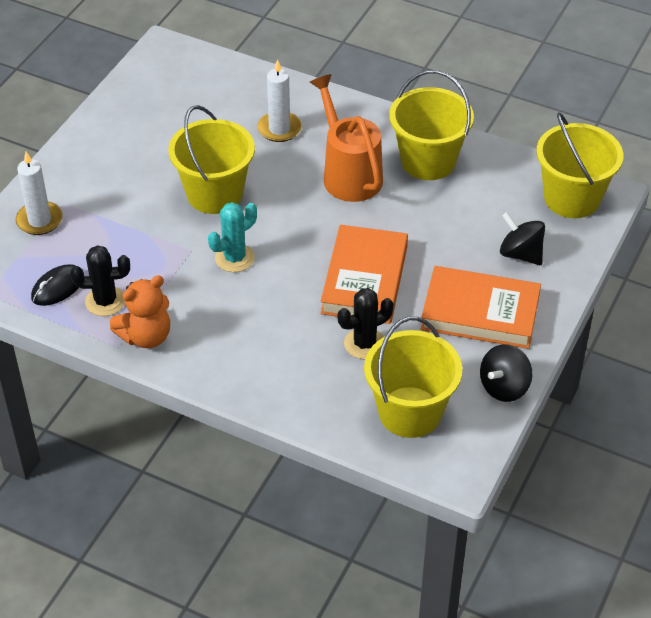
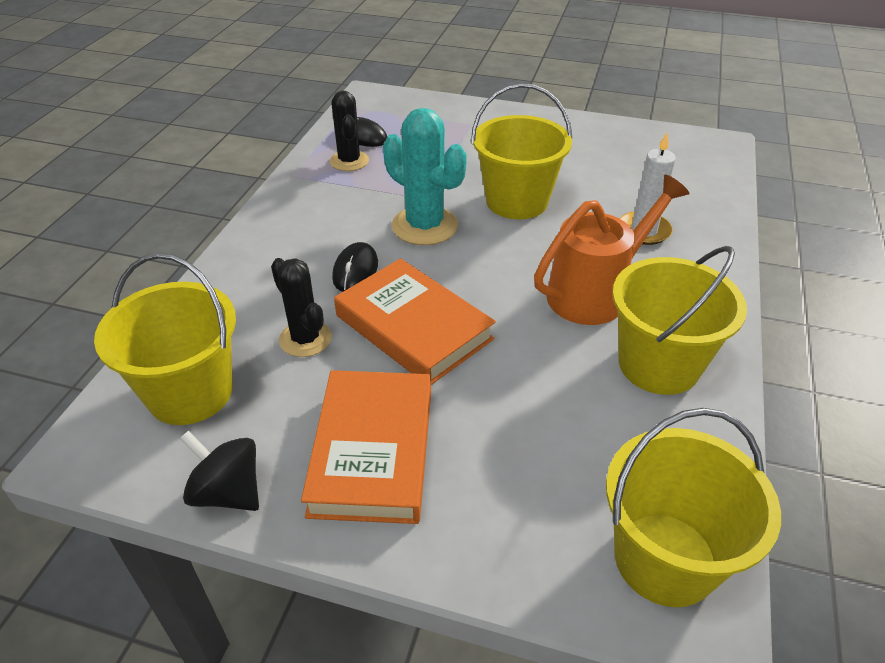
camera: 80 degrees right, 5 degrees down
white candle [16,152,63,235] -> none
orange teddy bear [110,276,170,348] -> none
turquoise cactus [208,202,257,272] -> turquoise cactus [383,108,467,245], size x1.51
orange book [321,225,408,324] -> orange book turned 45 degrees clockwise [334,258,496,385]
black spinning top [500,212,545,265] -> none
none -> black mouse [332,242,378,292]

